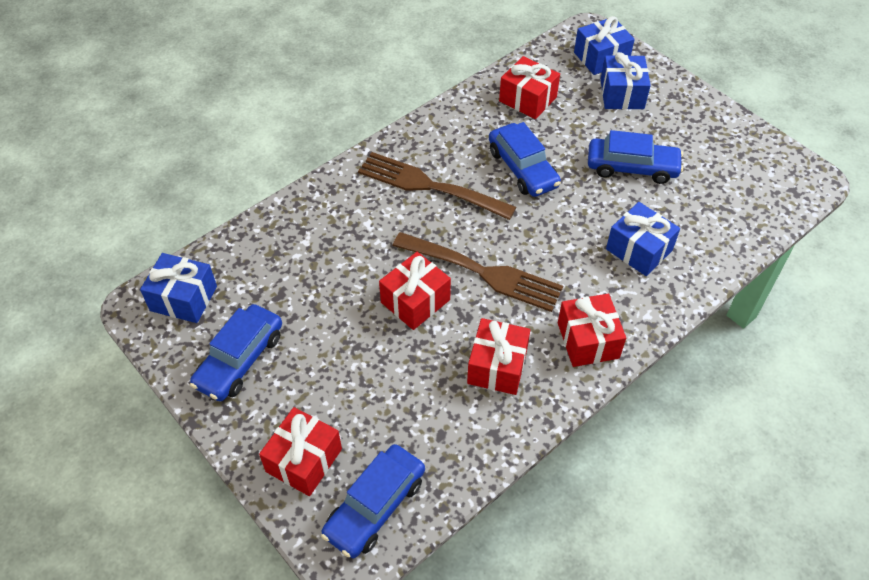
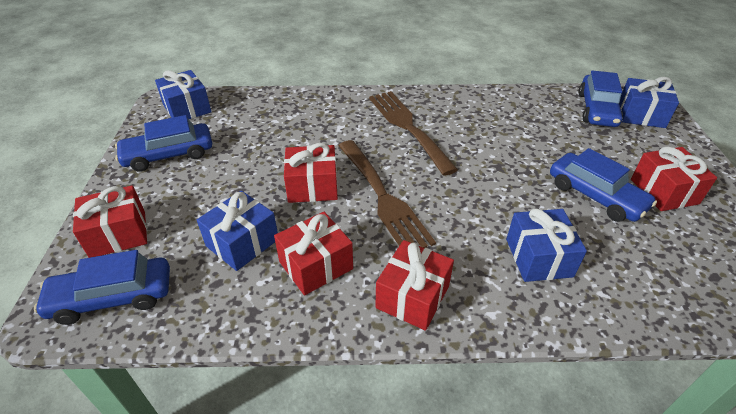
camera: 40 degrees right, 10 degrees down
blue car [489,122,561,197] -> blue car moved to [579,70,623,127]
red gift [499,56,560,119] -> red gift moved to [631,147,717,211]
blue gift [600,52,651,110] -> blue gift moved to [197,191,278,271]

